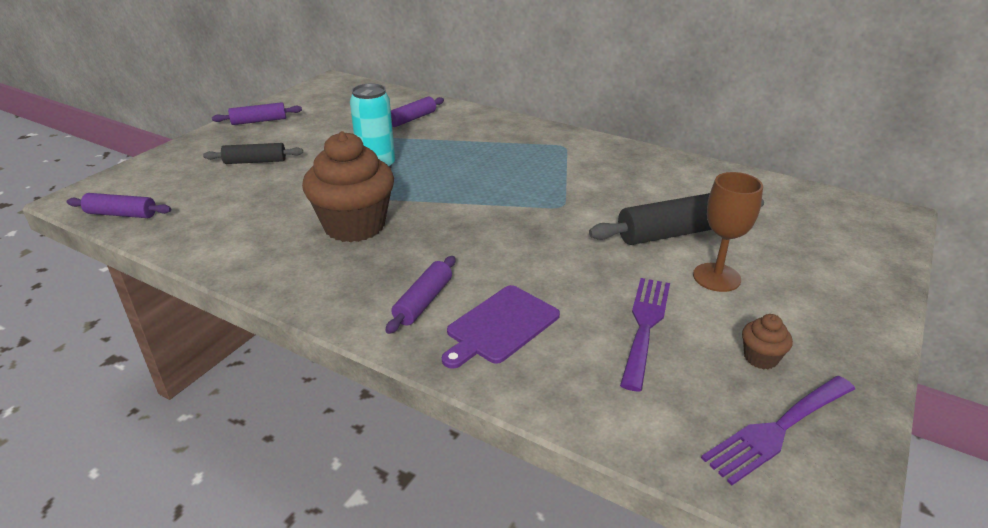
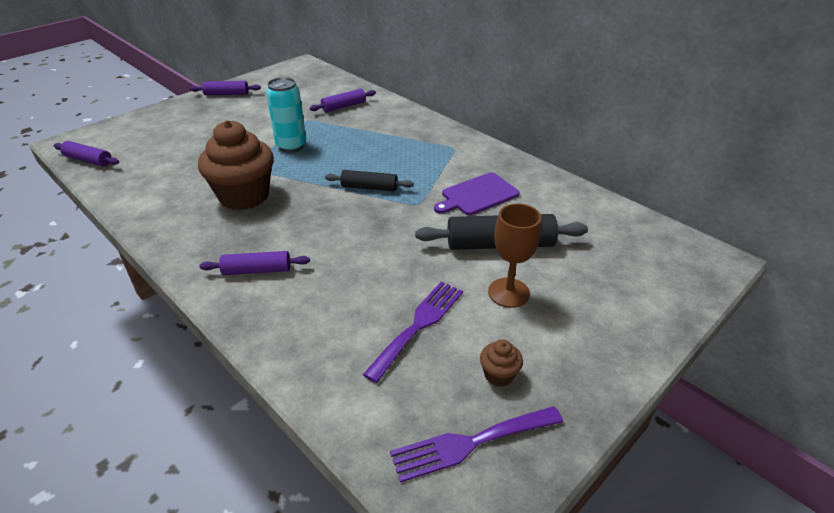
camera: 15 degrees right, 5 degrees up
black rolling pin [203,143,303,164] -> black rolling pin moved to [325,170,414,191]
purple rolling pin [385,256,455,334] -> purple rolling pin turned 45 degrees clockwise [200,251,310,275]
purple cutting board [442,285,560,369] -> purple cutting board moved to [434,172,520,215]

